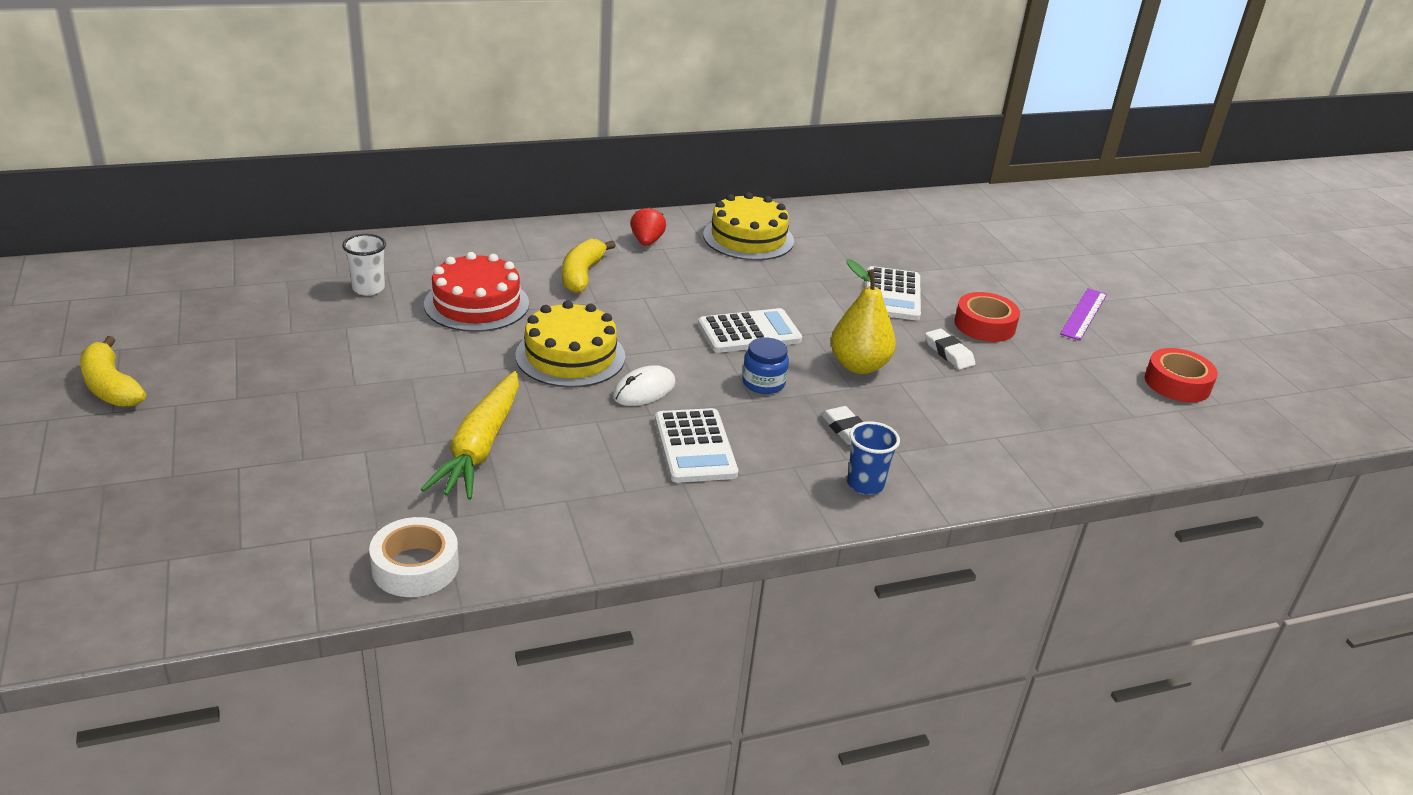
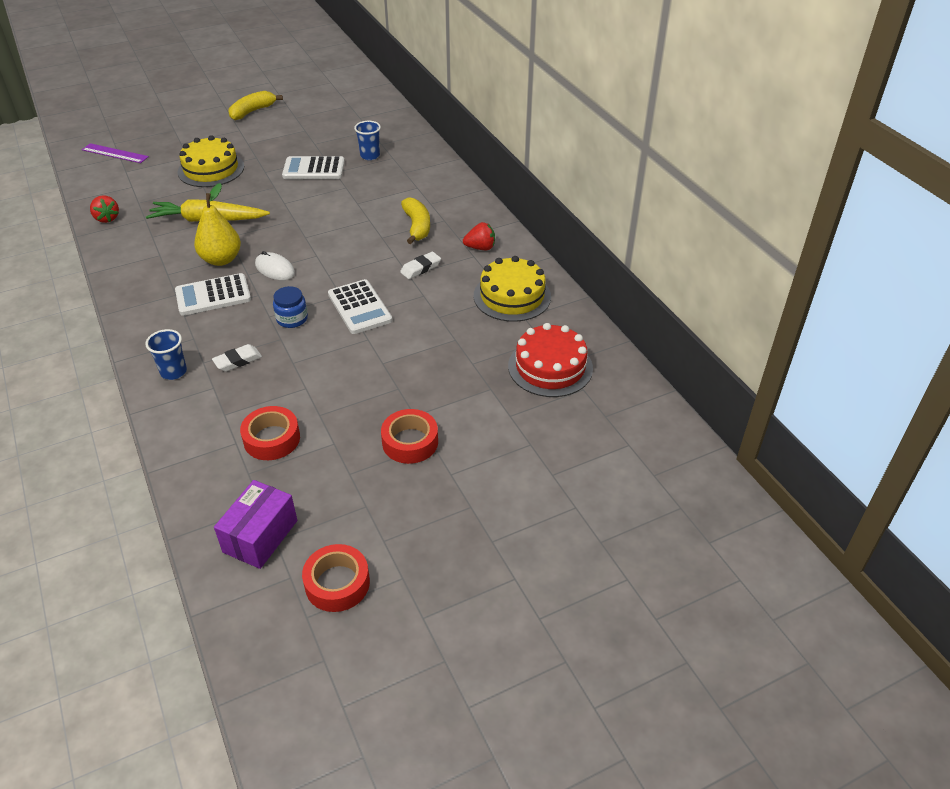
camera: 85 degrees right, 10 degrees up
white cup [342,234,386,296] -> blue cup [354,121,381,160]
white tape [369,517,459,597] -> red strawberry [90,195,119,223]
red cake [424,252,529,332] -> red cake moved to [508,323,593,397]
yellow cake [515,300,626,388] -> yellow cake moved to [178,135,244,187]
yellow banana [562,239,616,293] -> yellow banana turned 75 degrees clockwise [401,197,430,244]
yellow pear [831,259,896,374] -> yellow pear moved to [194,183,241,266]
white calculator [866,266,921,320] -> white calculator moved to [282,156,345,179]
white eraser [925,329,975,370] -> white eraser moved to [400,252,441,279]
purple ruler [1060,288,1107,341] -> purple ruler moved to [82,143,149,163]
none -> purple box [214,480,297,569]
none -> red tape [240,406,300,460]

